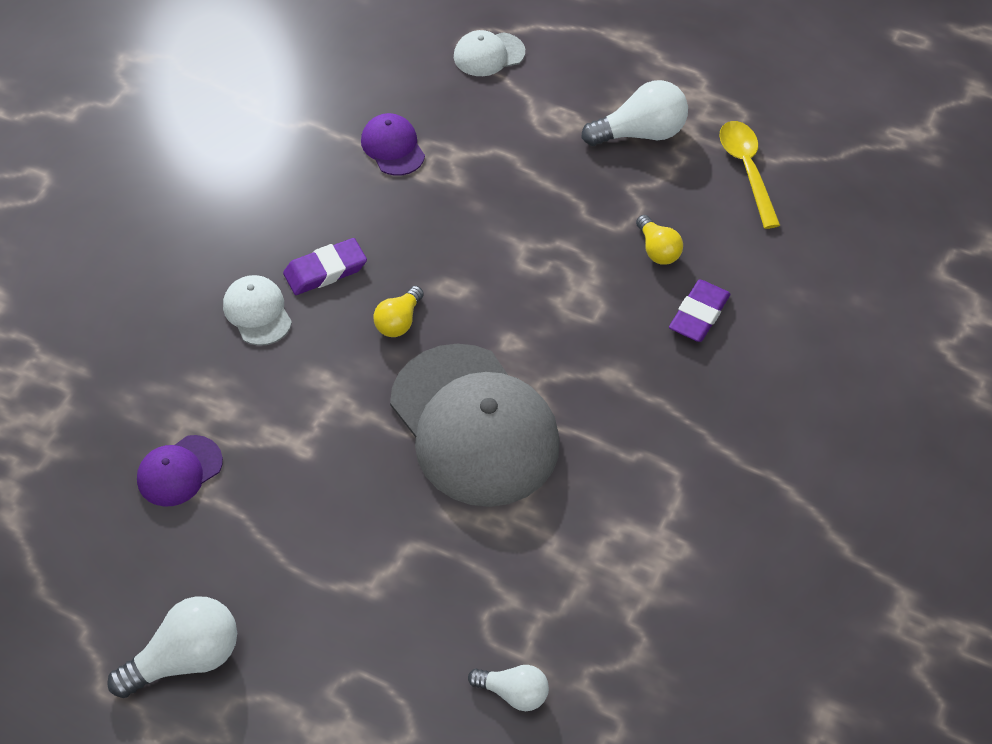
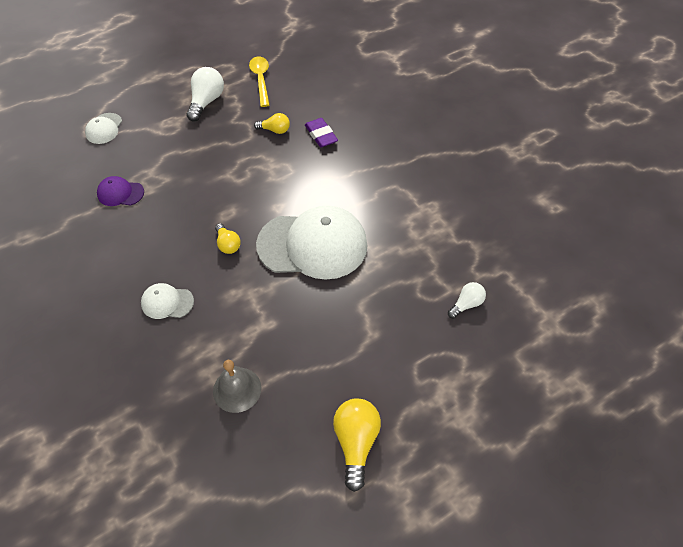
camera: 55 degrees left, 0 degrees up
white light bulb [107,596,237,698] -> yellow light bulb [333,399,381,492]
purple cap [137,435,223,507] -> grey bell [213,360,262,413]
purple eraser [283,238,367,295] -> none
grey cap [390,344,560,507] -> white cap [256,205,368,280]
yellow spoon [719,121,780,229] -> yellow spoon turned 60 degrees clockwise [249,56,270,107]

